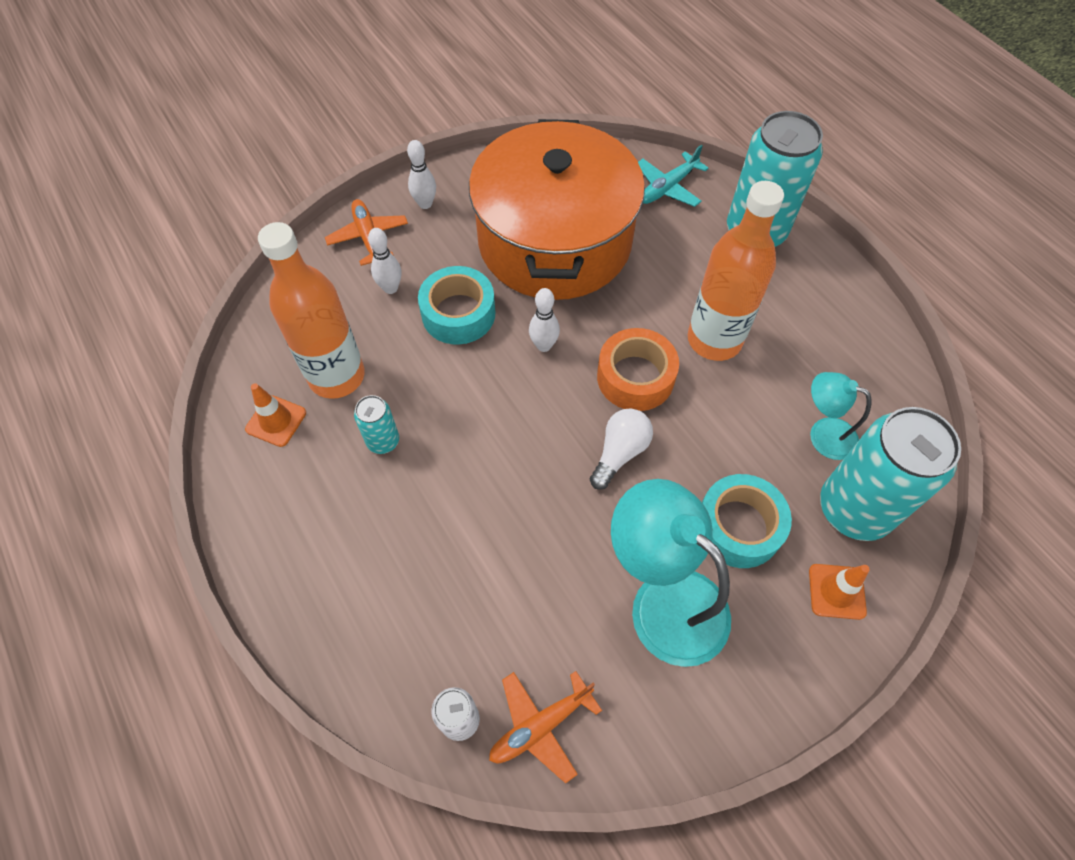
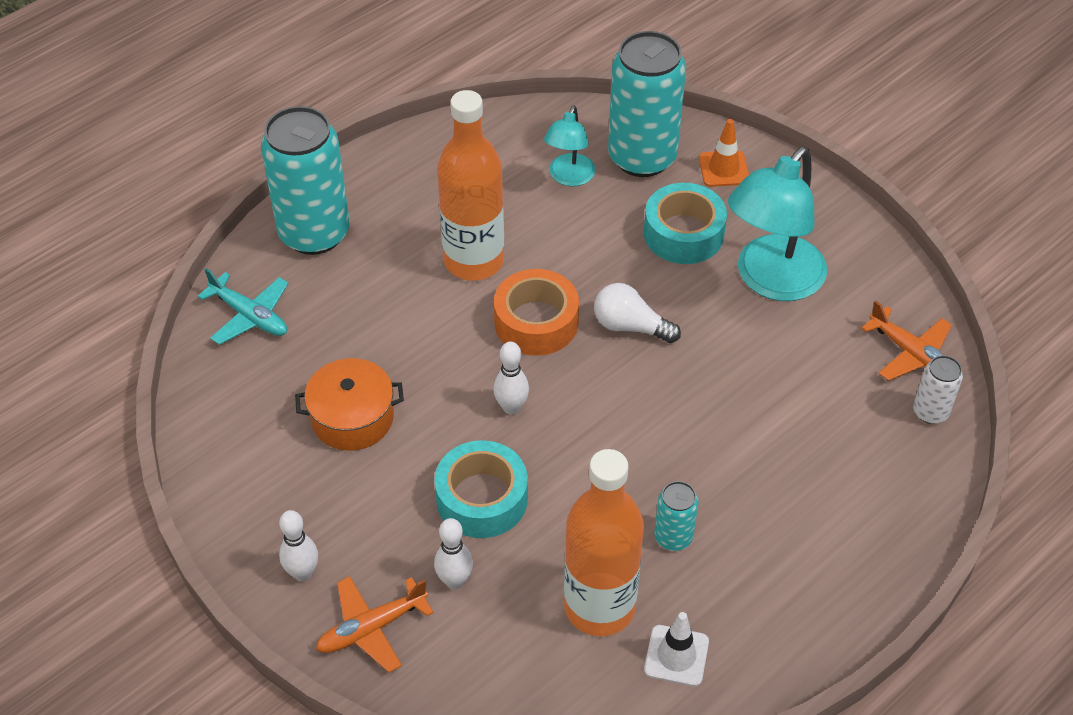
camera: 100 degrees left, 10 degrees down
orange traffic cone [245,383,306,447] -> white traffic cone [644,612,709,686]
orange pot [469,119,645,300] -> orange pot [295,358,404,451], size x0.43

